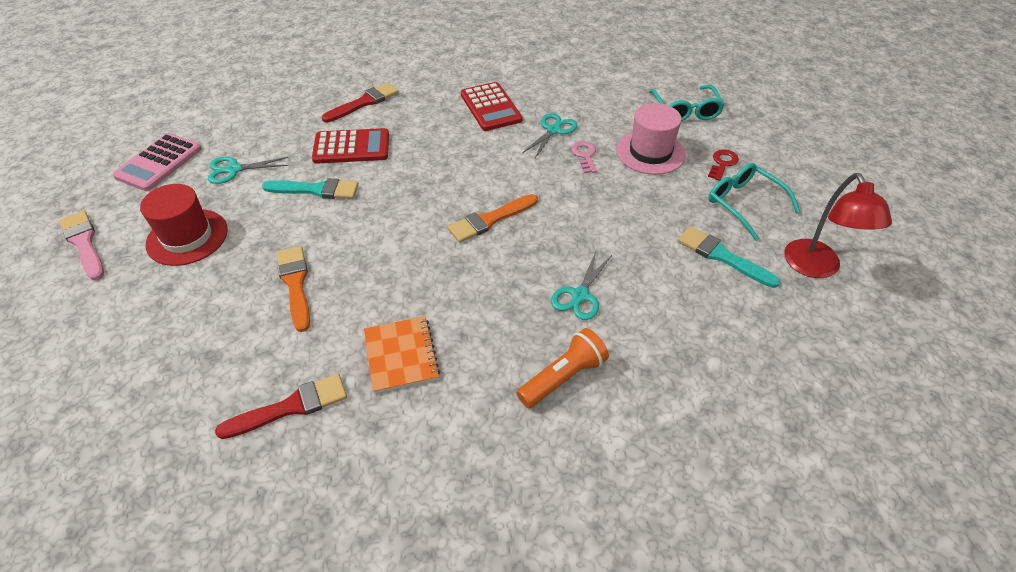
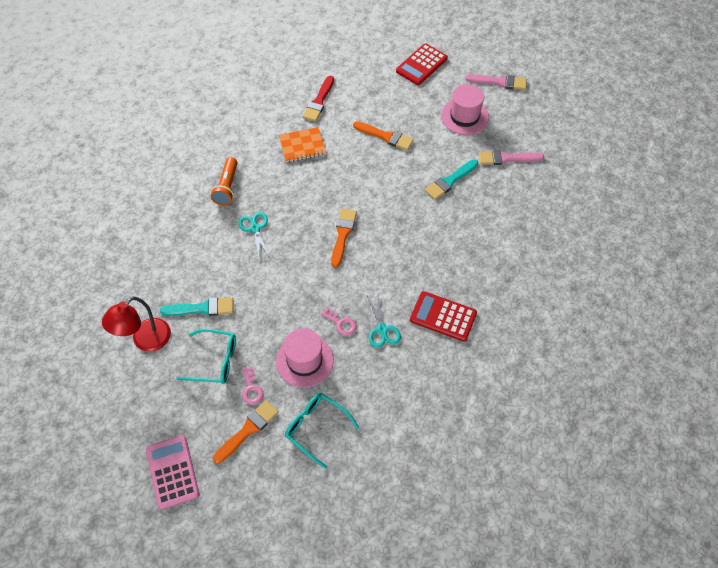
camera: 135 degrees right, 10 degrees up
pink calculator [113,133,202,191] -> pink calculator moved to [146,435,200,510]
red hat [140,184,228,266] -> pink hat [441,84,489,135]
turquoise scissors [208,157,288,184] -> pink brush [479,150,544,165]
red calculator [312,128,389,164] -> red calculator moved to [396,43,448,85]
red brush [321,82,399,123] -> none
orange notebook [364,316,440,393] -> orange notebook turned 45 degrees counterclockwise [279,127,326,162]
red key [708,149,739,181] -> pink key [242,366,264,405]
red lamp [785,173,892,278] -> red lamp turned 90 degrees counterclockwise [102,296,171,352]
none -> orange brush [213,400,279,464]

